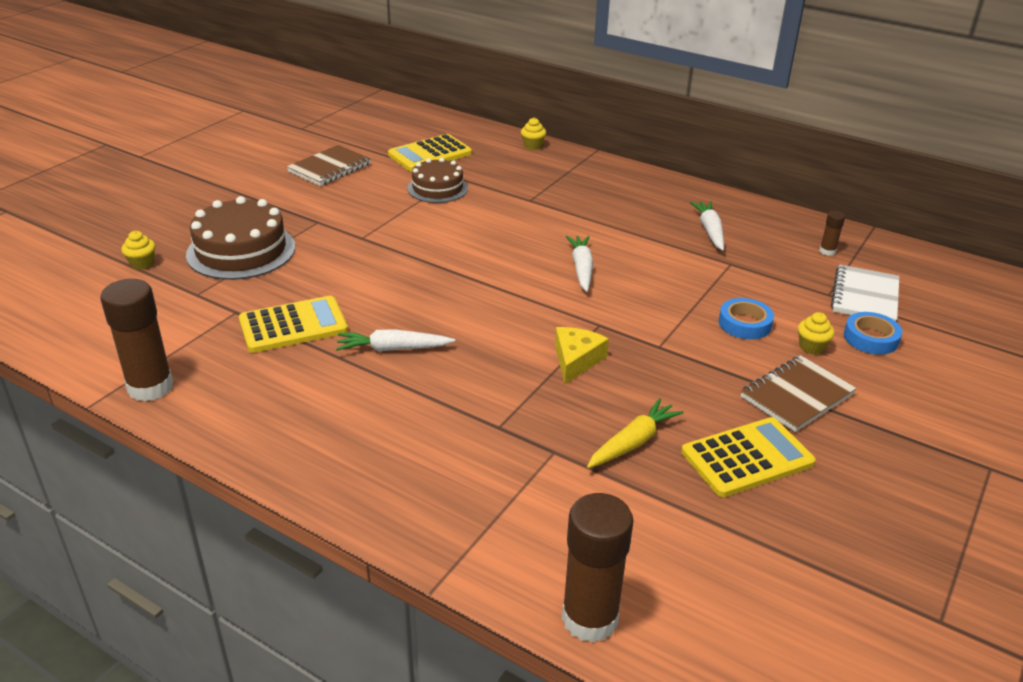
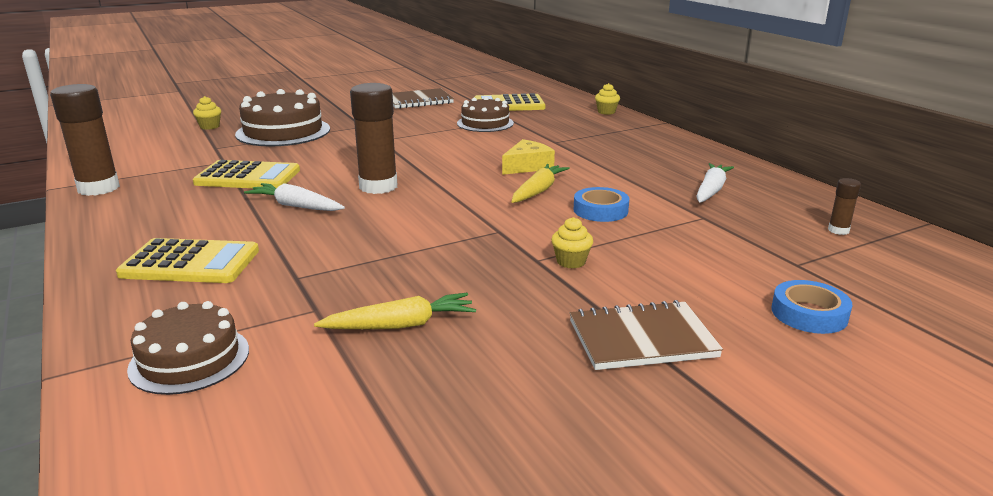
camera: 30 degrees right, 10 degrees down
yellow cheese [555,327,609,384] -> yellow cheese moved to [502,139,555,175]
brown glue stick [562,493,633,643] -> brown glue stick moved to [350,83,397,194]
white carrot [566,236,593,292] -> yellow carrot [512,164,570,203]
yellow calculator [681,417,816,497] -> yellow calculator moved to [116,238,259,283]
blue tape [719,298,774,339] -> blue tape moved to [574,187,629,222]
yellow cupcake [798,312,835,354] -> yellow cupcake moved to [551,217,593,268]
white notebook [831,265,899,321] -> none
none -> brown cake [127,301,249,395]

